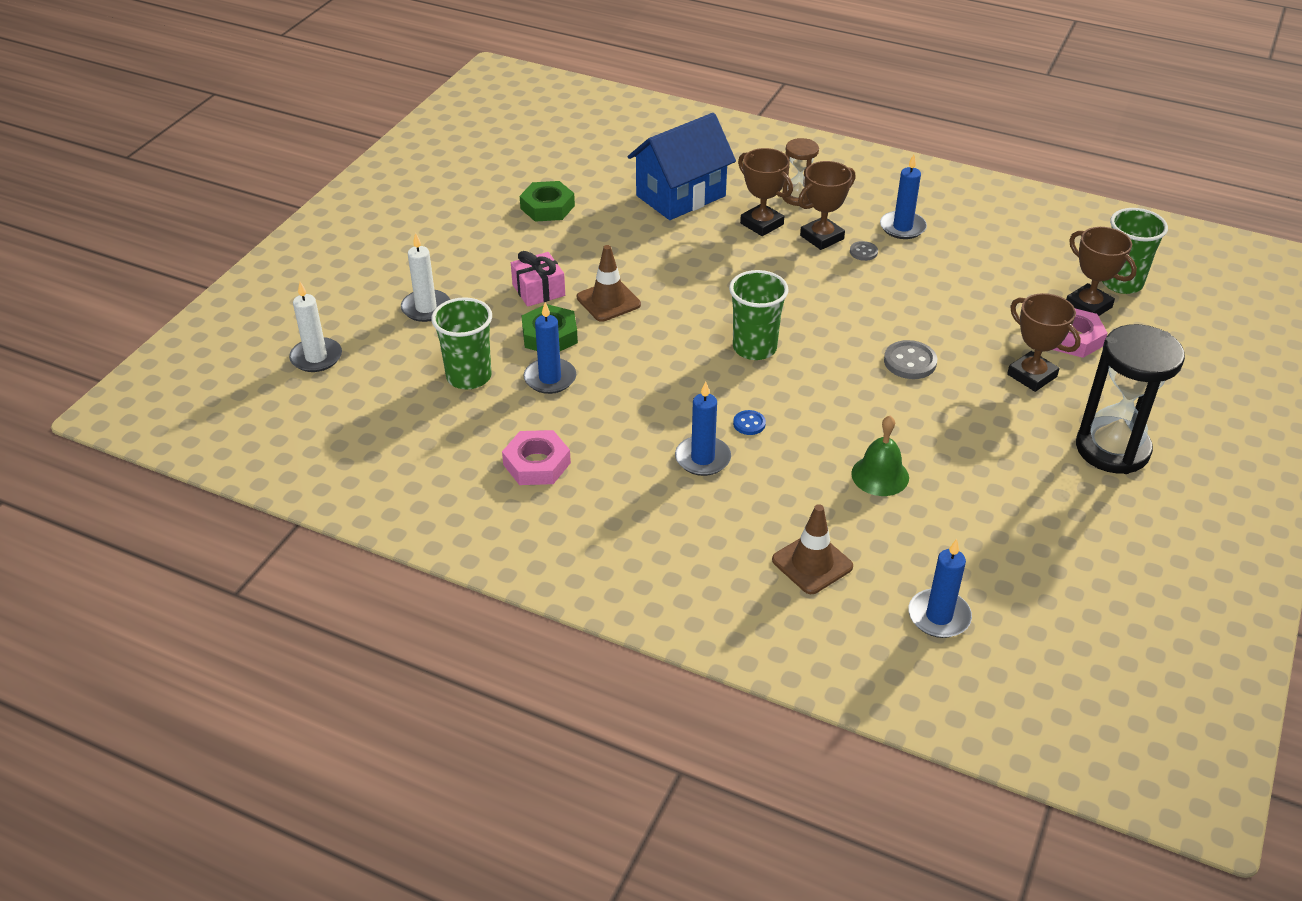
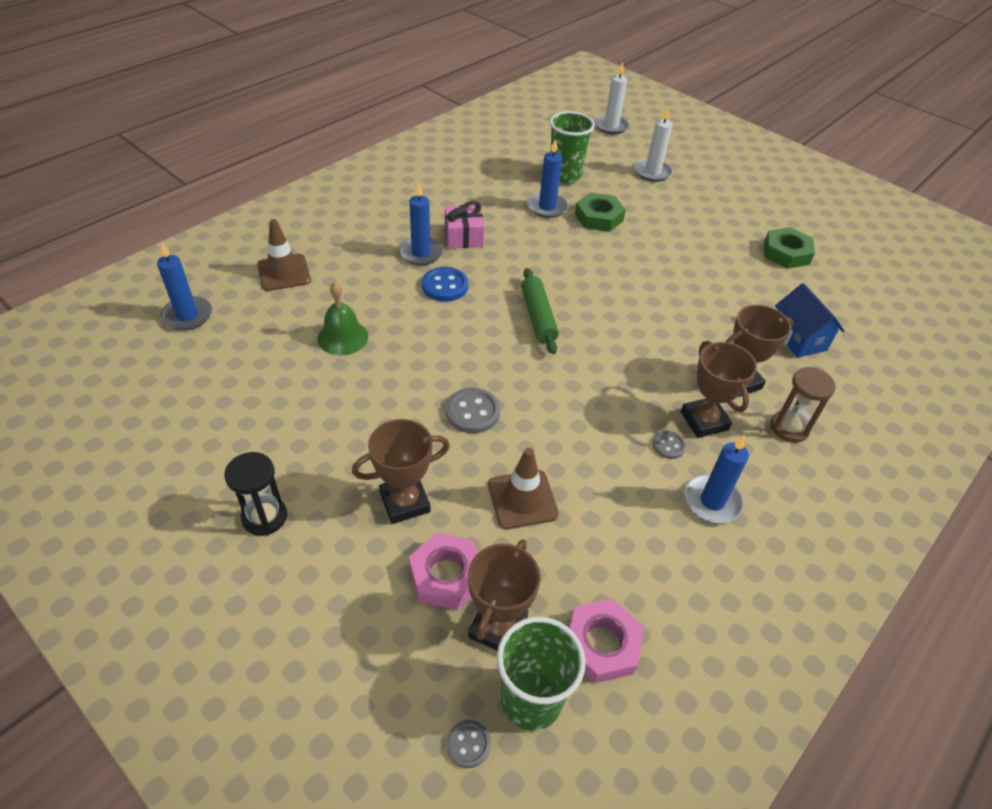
camera: 105 degrees right, 5 degrees up
pink nut [502,430,571,485] -> pink nut moved to [569,599,644,684]
pink gift [511,251,565,307] -> pink gift moved to [445,201,485,249]
brown traffic cone [577,245,641,322] -> brown traffic cone moved to [488,448,559,529]
blue house [628,113,736,220] -> blue house [775,283,845,358], size x0.60
green cup [729,270,789,360] -> green rolling pin [521,268,559,354]
blue button [733,410,766,435] -> blue button [422,267,468,302], size x1.70
brown trophy [1066,227,1137,316] -> brown trophy turned 45 degrees counterclockwise [468,539,541,650]
black hourglass [1076,324,1185,474] -> black hourglass [224,452,287,536], size x0.55
none -> grey button [446,720,491,768]

